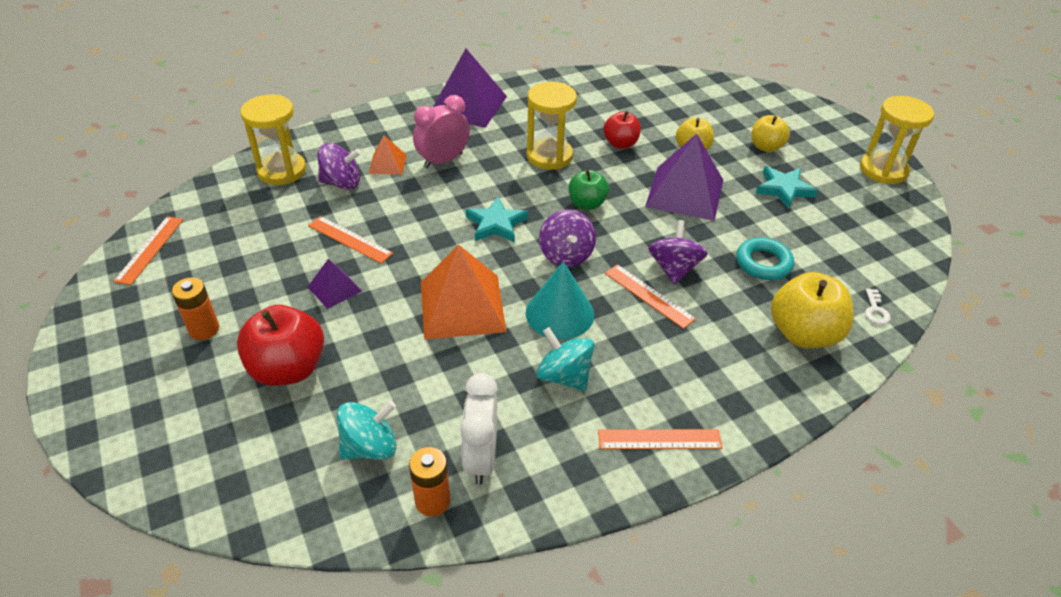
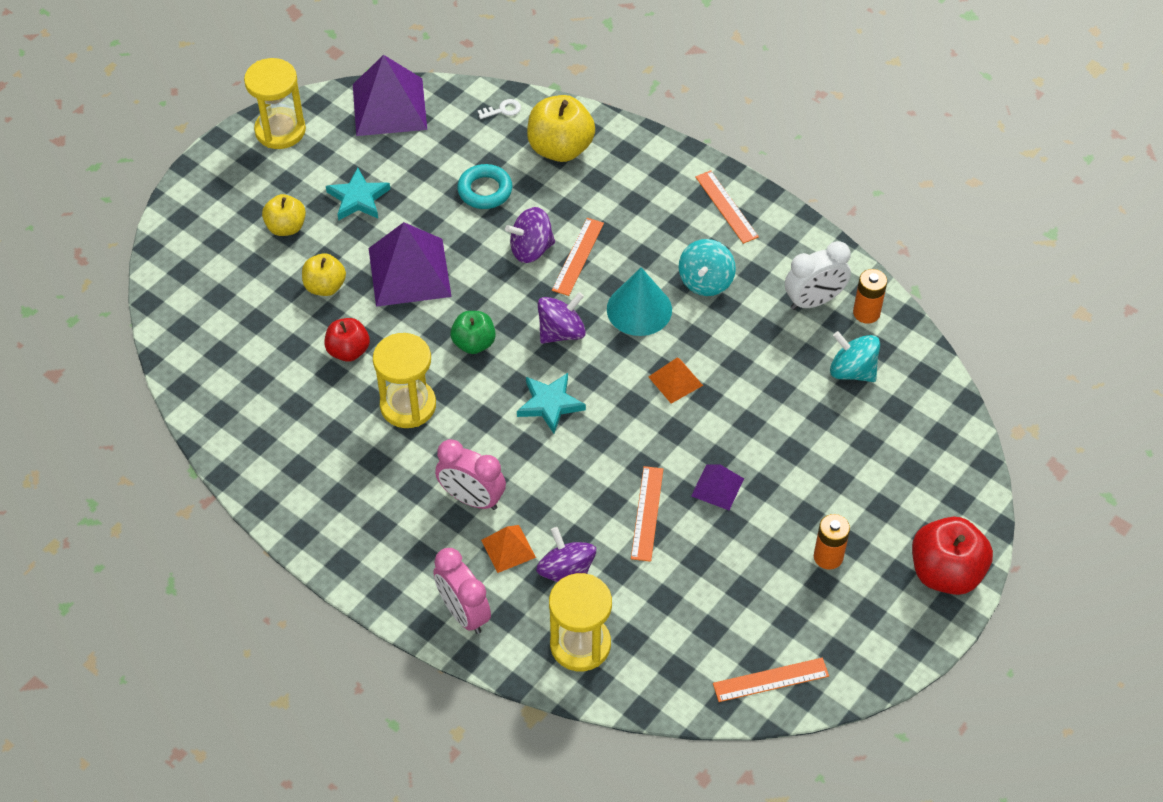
camera: 115 degrees left, 10 degrees up
red apple [237,305,324,386] -> red apple moved to [912,517,993,595]
orange pyramid [421,245,506,340] -> orange pyramid [649,357,703,404], size x0.51
purple pyramid [433,49,507,128] -> purple pyramid moved to [353,55,427,136]
none -> pink clock [433,548,491,634]

